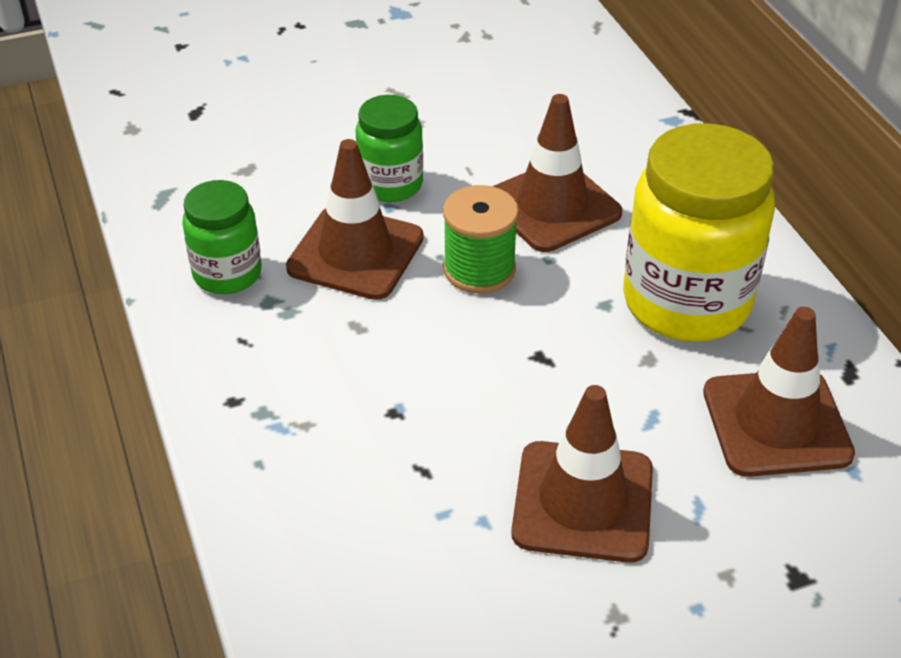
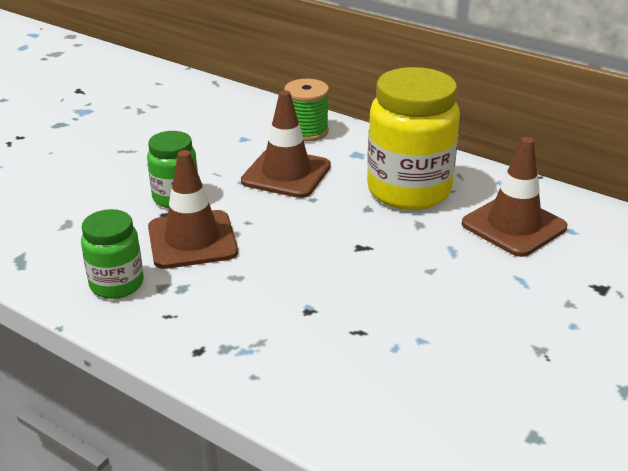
camera: 35 degrees left, 10 degrees down
green spool [443,185,519,294] -> green spool moved to [284,79,329,142]
brown traffic cone [511,385,653,563] -> none

